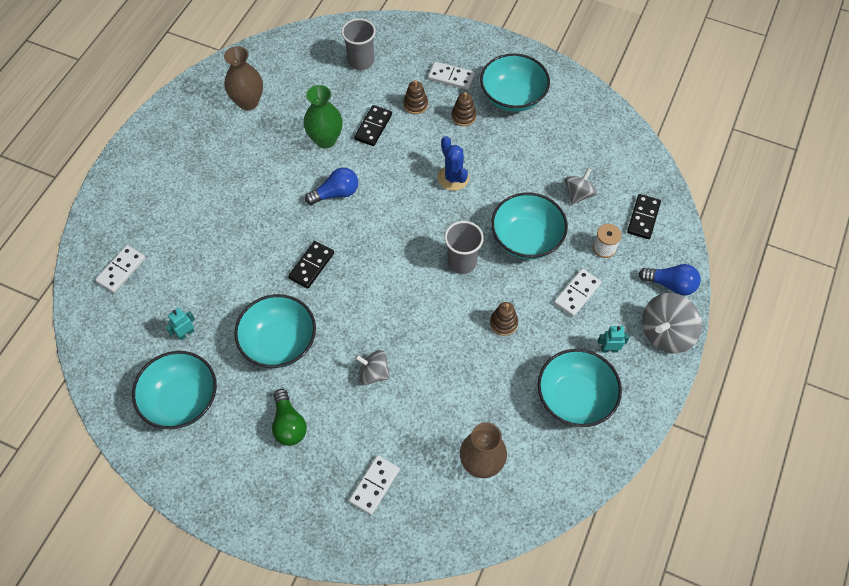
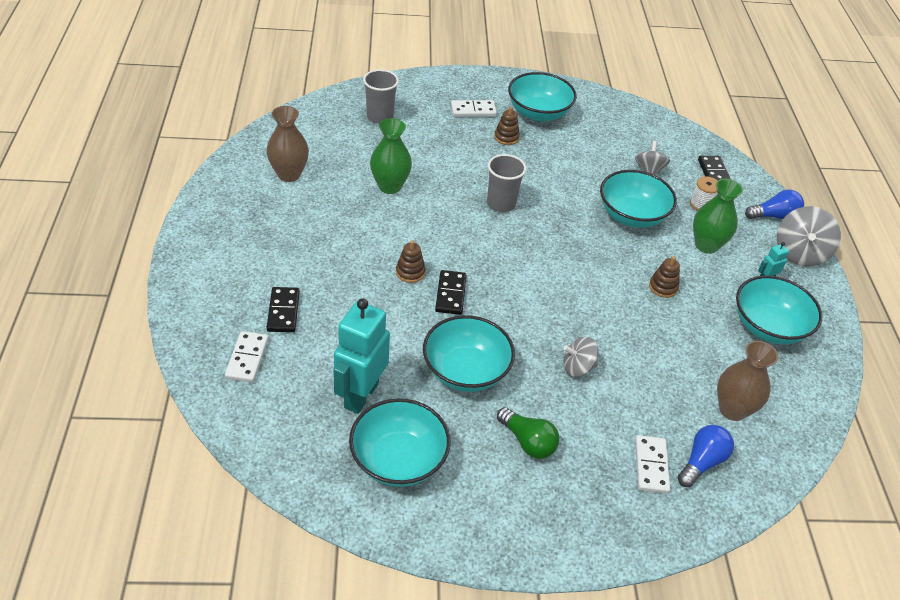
camera: 30 degrees left, 15 degrees down
turquoise robot [166,308,195,340] -> turquoise robot [334,298,390,414], size x2.32
blue light bulb [305,167,358,205] -> blue light bulb moved to [678,425,734,487]
black domino [354,105,392,146] -> black domino moved to [267,287,300,332]
brown stacking toy [403,80,428,114] -> brown stacking toy moved to [396,240,426,283]
blue cactus [438,136,469,191] -> none
grey cup [445,221,484,274] -> grey cup moved to [487,154,526,212]
white domino [554,269,601,317] -> green vase [693,179,743,254]

